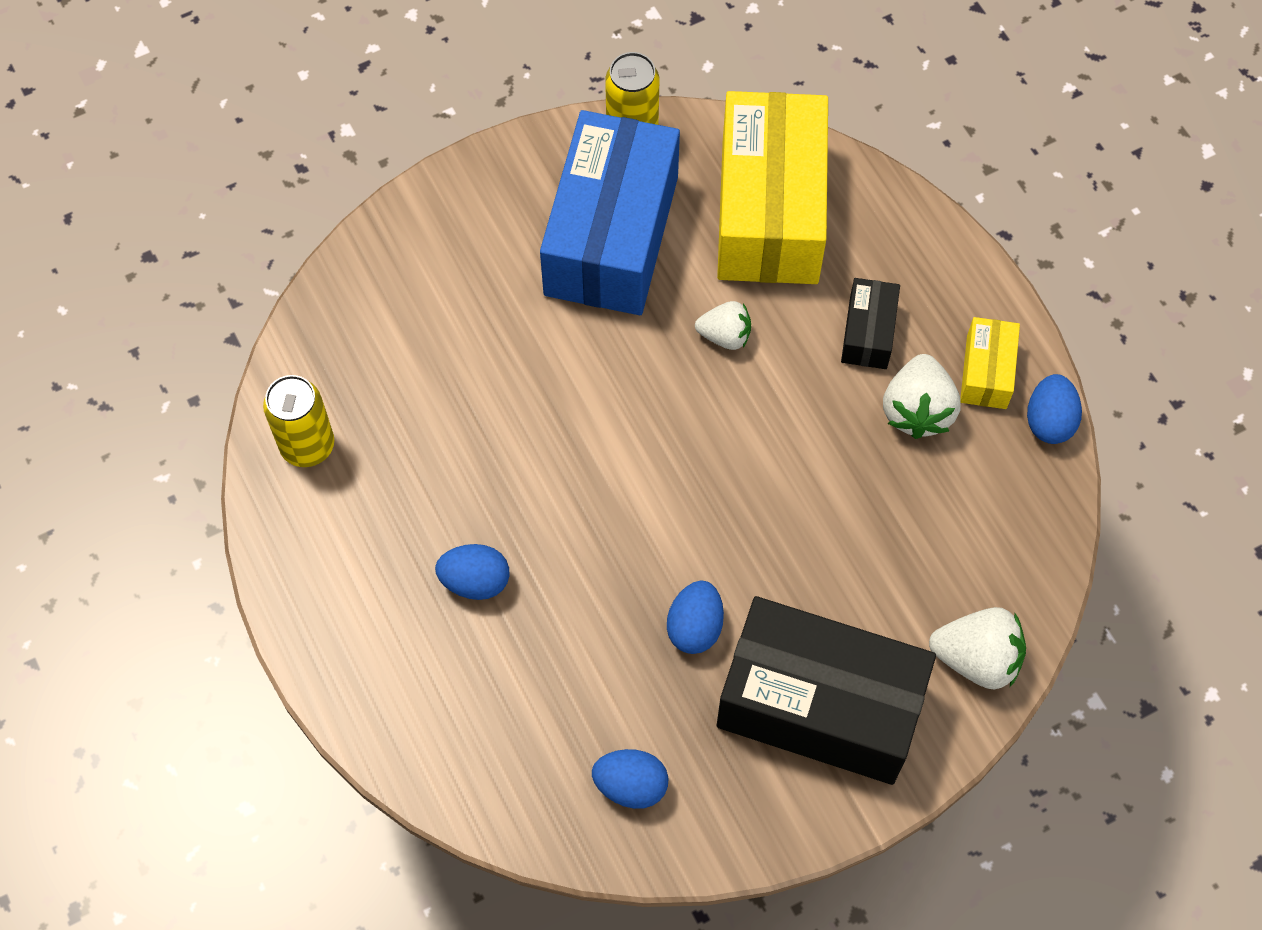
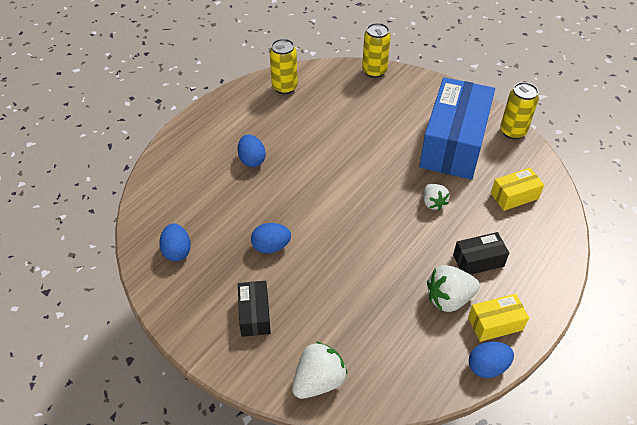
camera: 65 degrees right, 15 degrees down
blue box [540,110,680,315] -> blue box turned 60 degrees counterclockwise [419,77,495,180]
yellow box [717,91,828,284] -> yellow box [491,168,544,211], size x0.45
black box [717,596,936,785] -> black box [238,281,271,337], size x0.45
white strawberry [929,607,1026,689] -> white strawberry turned 120 degrees counterclockwise [292,341,347,399]
none -> yellow can [362,23,391,78]

